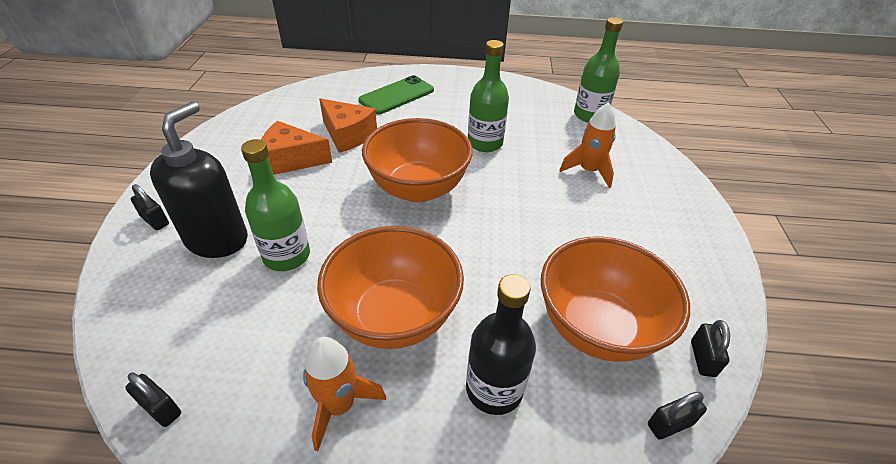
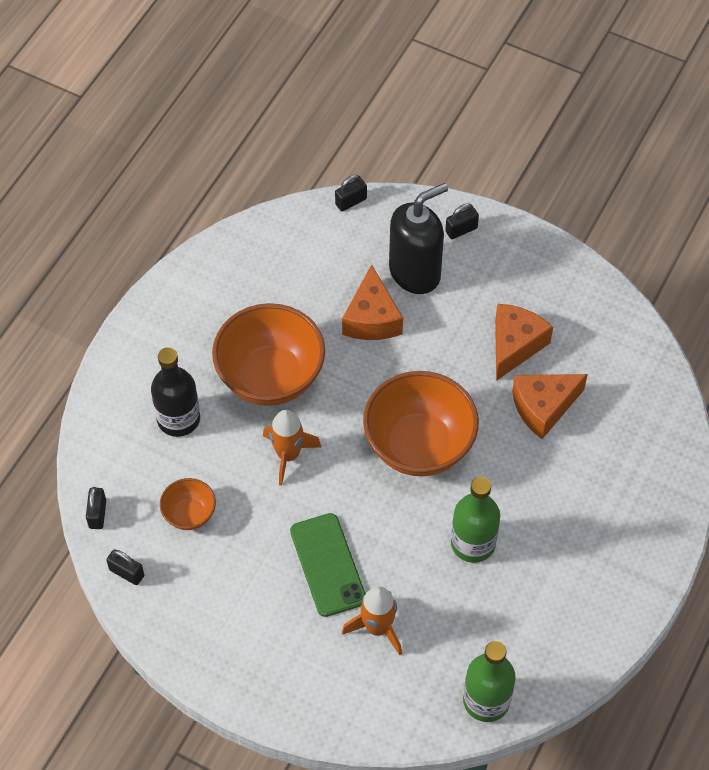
camera: 115 degrees right, 15 degrees up
black padlock [125,372,181,427] -> black padlock moved to [335,175,367,211]
black soap dispenser [150,101,248,258] -> black soap dispenser turned 75 degrees counterclockwise [389,183,448,294]
green bottle [241,139,310,271] -> orange cheese [342,264,403,340]
orange rocket [303,337,386,451] -> orange rocket moved to [263,410,321,486]
green phone [358,75,434,114] -> green phone moved to [290,513,366,617]
orange bowl [541,236,690,362] -> orange bowl [160,478,216,530], size x0.48

